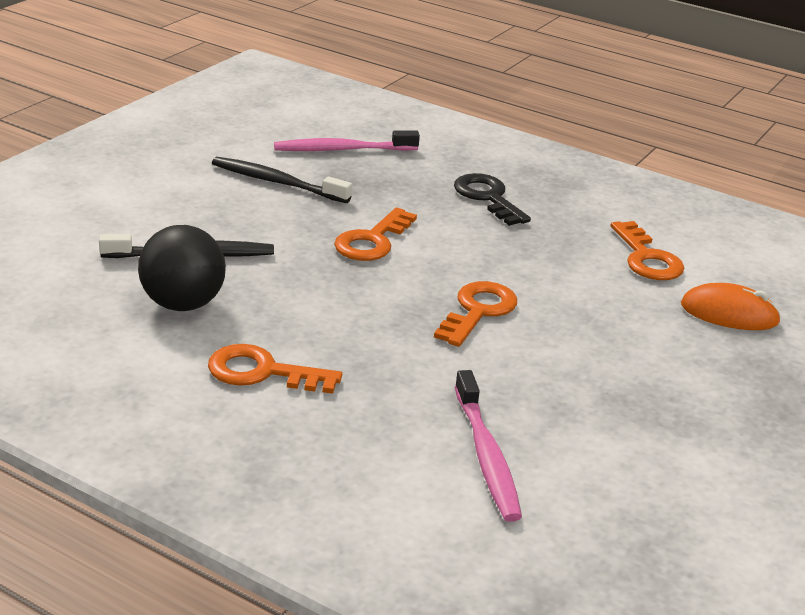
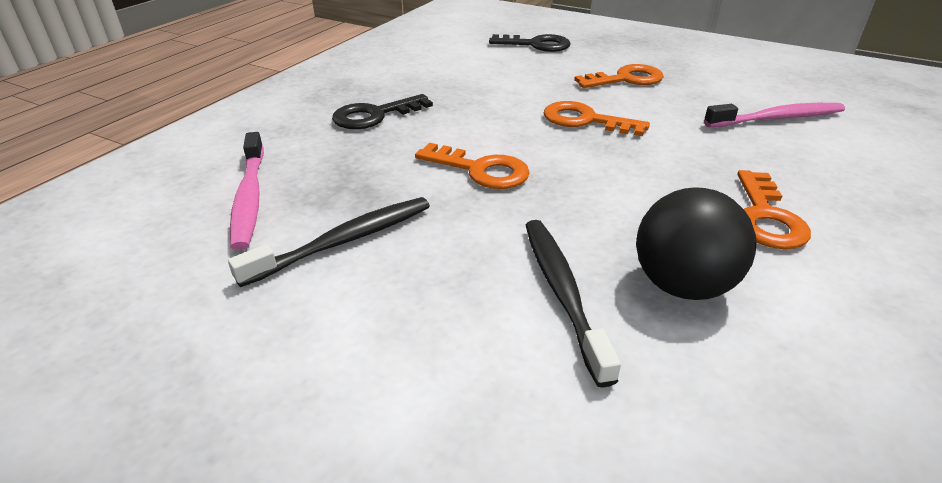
camera: 90 degrees left, 5 degrees up
black toothbrush [212,157,352,203] -> black toothbrush turned 150 degrees counterclockwise [228,197,430,287]
orange key [610,221,684,280] -> orange key moved to [574,64,664,88]
orange mouse [681,283,781,330] -> black key [489,34,571,52]

